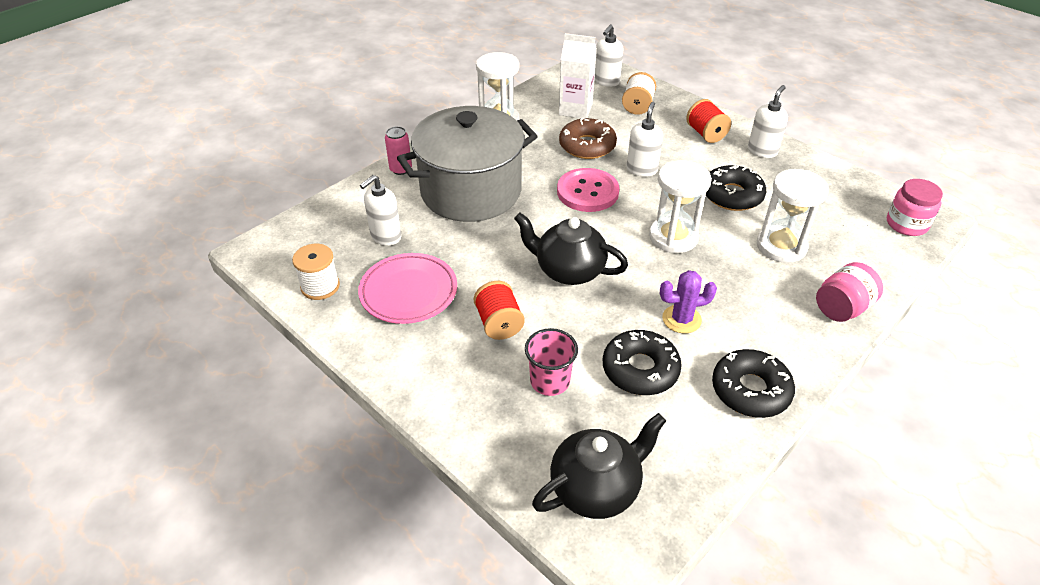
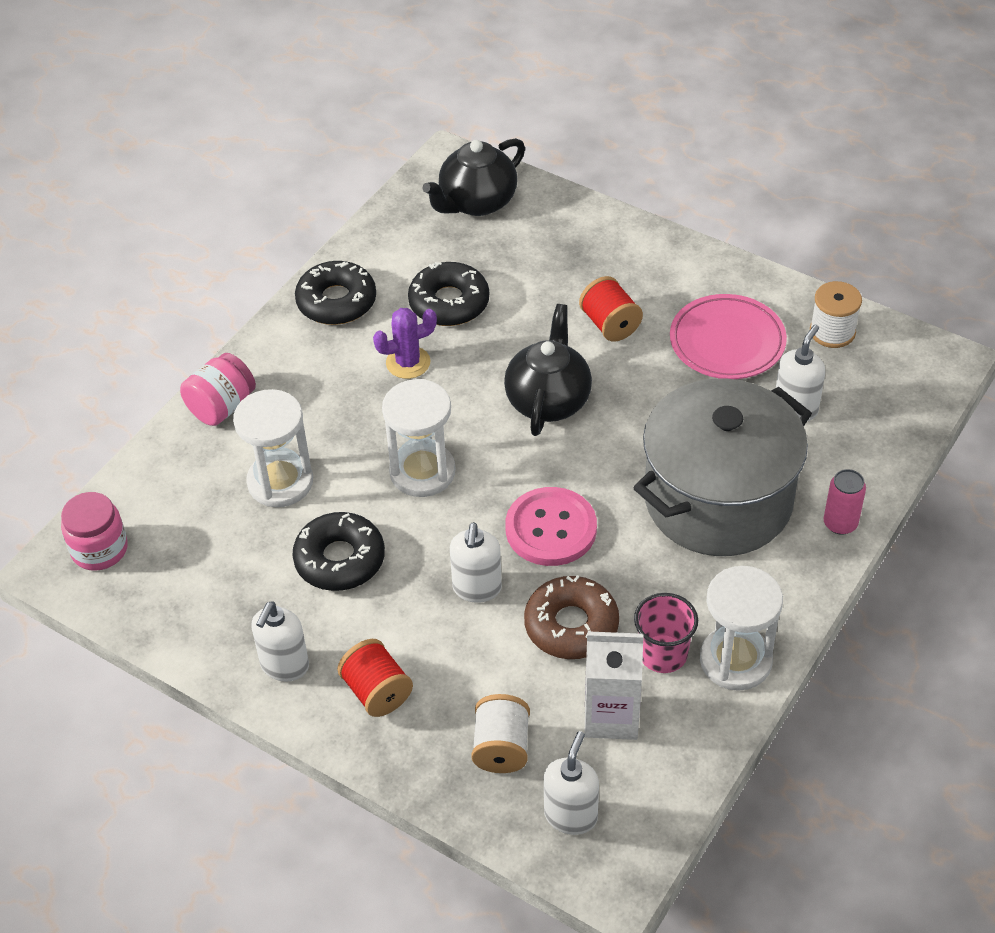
camera: 170 degrees right, 5 degrees up
black teapot [514,213,628,285] -> black teapot turned 90 degrees counterclockwise [504,304,592,436]
pink cup [525,328,578,396] -> pink cup moved to [634,593,698,673]

